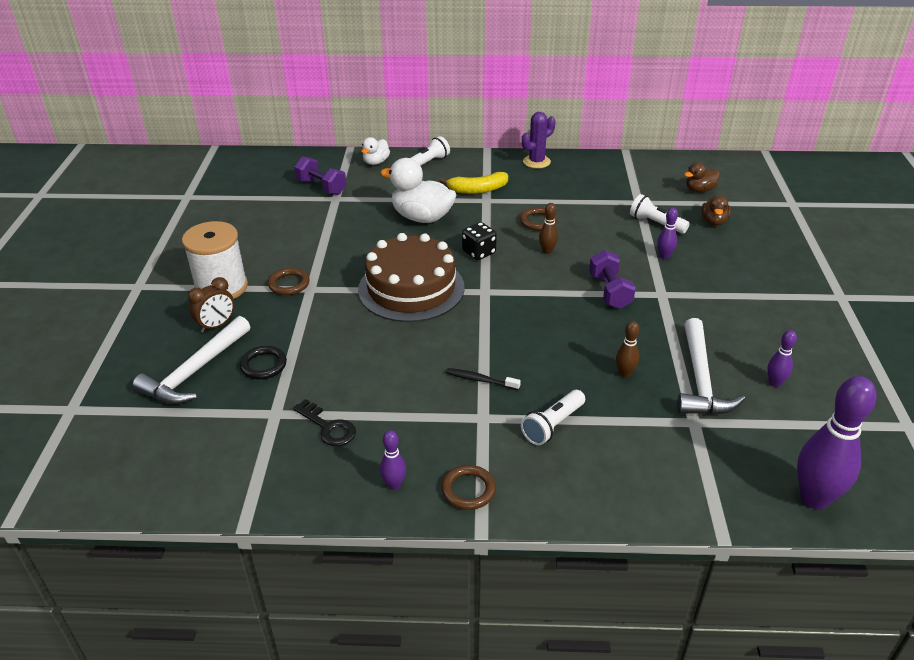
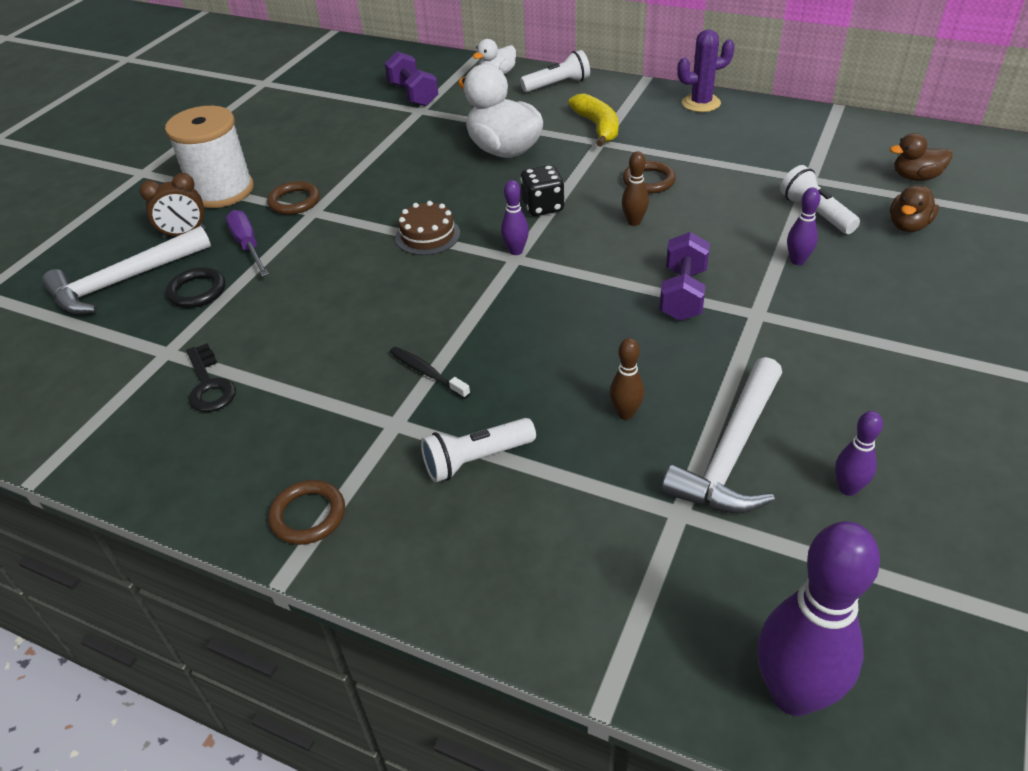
camera: 25 degrees right, 5 degrees up
brown cake [358,233,465,322] -> brown cake [395,201,460,255], size x0.46
purple bowling pin [380,430,406,490] -> purple bowling pin moved to [501,180,529,255]
yellow banana [440,172,508,194] -> yellow banana turned 120 degrees counterclockwise [568,93,619,147]
none -> purple screwdriver [226,210,269,276]

